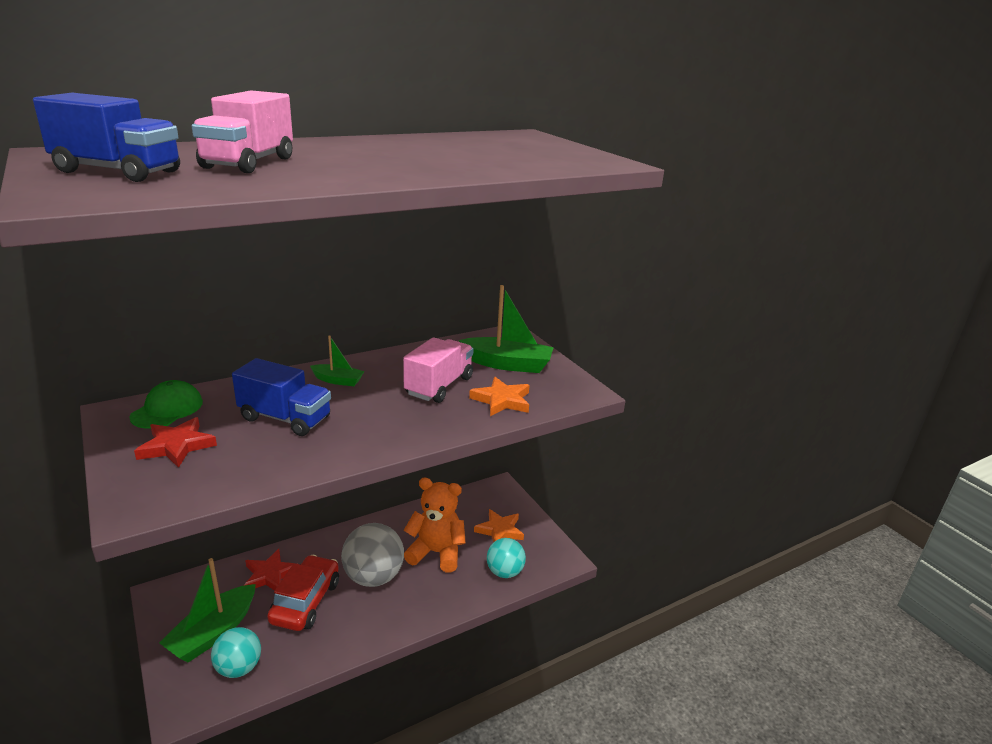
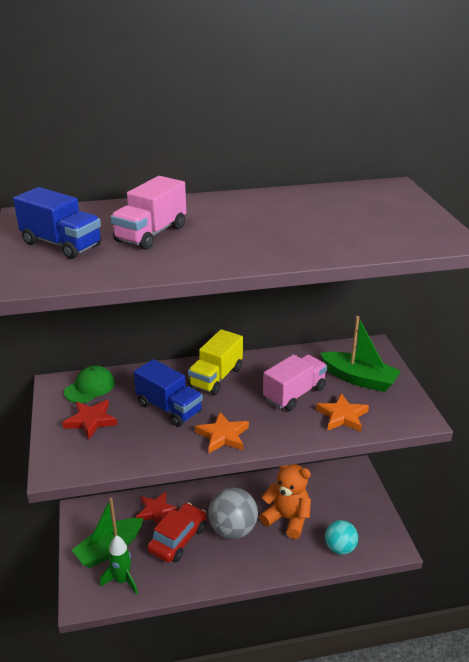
camera: 20 degrees right, 5 degrees up
turquoise ball [211,627,261,678] -> green rocket [100,535,138,595]
green boat [310,335,364,386] -> yellow truck [188,329,243,395]
orange star [474,509,524,542] -> orange star moved to [195,412,249,453]

